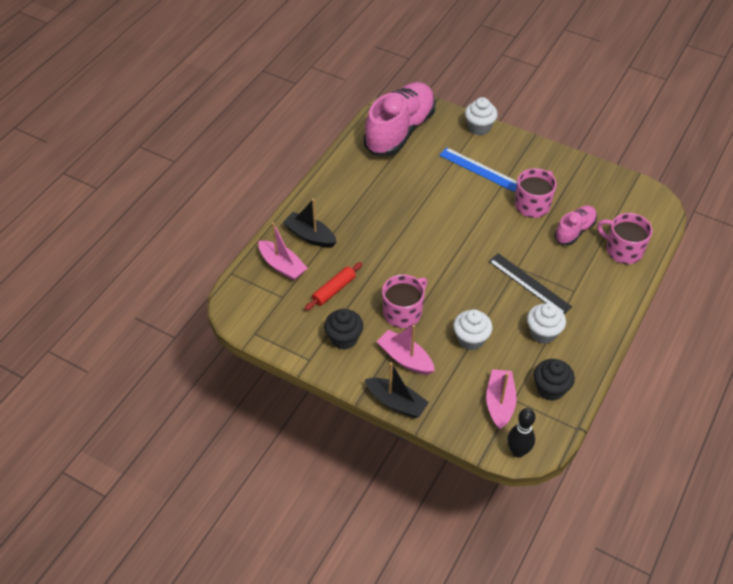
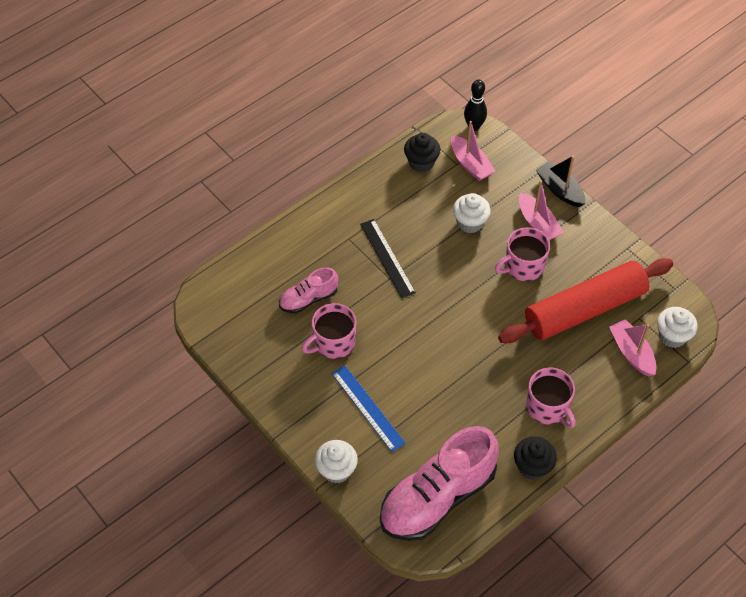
camera: 160 degrees left, 5 degrees up
black boat [282,199,337,248] -> none
red rolling pin [305,262,362,311] -> red rolling pin [498,258,673,343], size x2.38
black cupcake [324,309,363,350] -> black cupcake moved to [514,436,557,480]
pink boat [486,369,517,430] -> pink boat turned 60 degrees counterclockwise [451,121,495,181]
white cupcake [527,303,566,344] -> white cupcake moved to [657,307,698,348]
pink mug [597,213,653,264] -> pink mug moved to [526,367,576,428]

